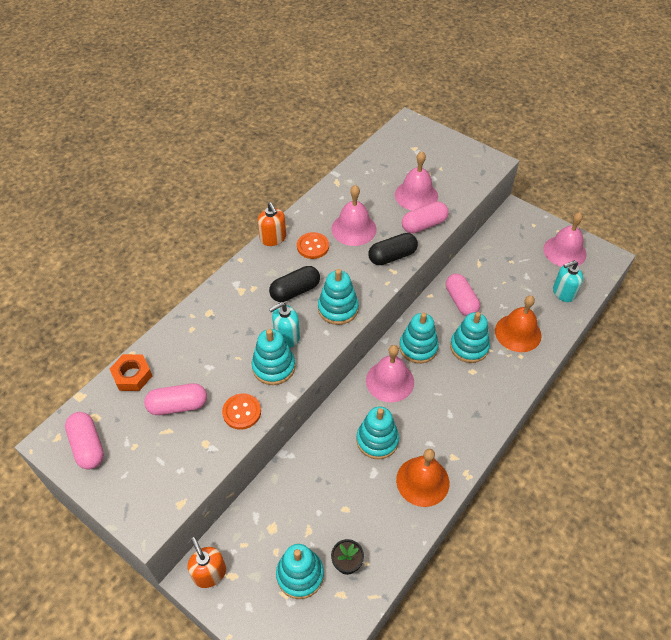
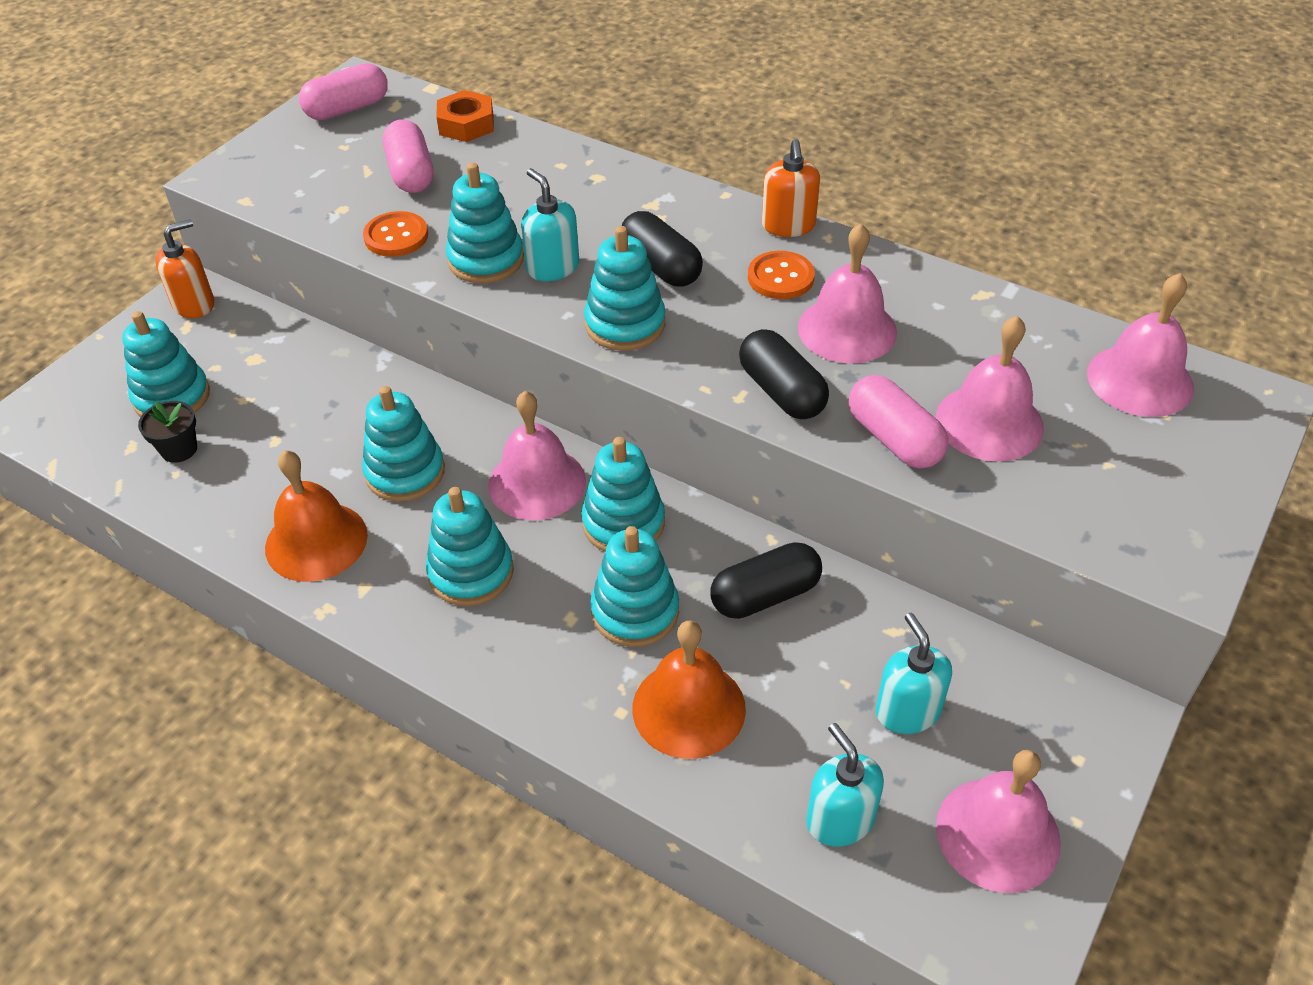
camera: 85 degrees right, 5 degrees down
orange soap dispenser [258,202,286,246] -> orange soap dispenser turned 60 degrees counterclockwise [762,139,820,237]
pink capsule [446,274,480,316] -> black capsule [711,542,822,619]
none -> turquoise stacking toy [426,487,514,606]
none -> turquoise soap dispenser [876,613,952,734]
none -> pink bell [1087,273,1194,417]

